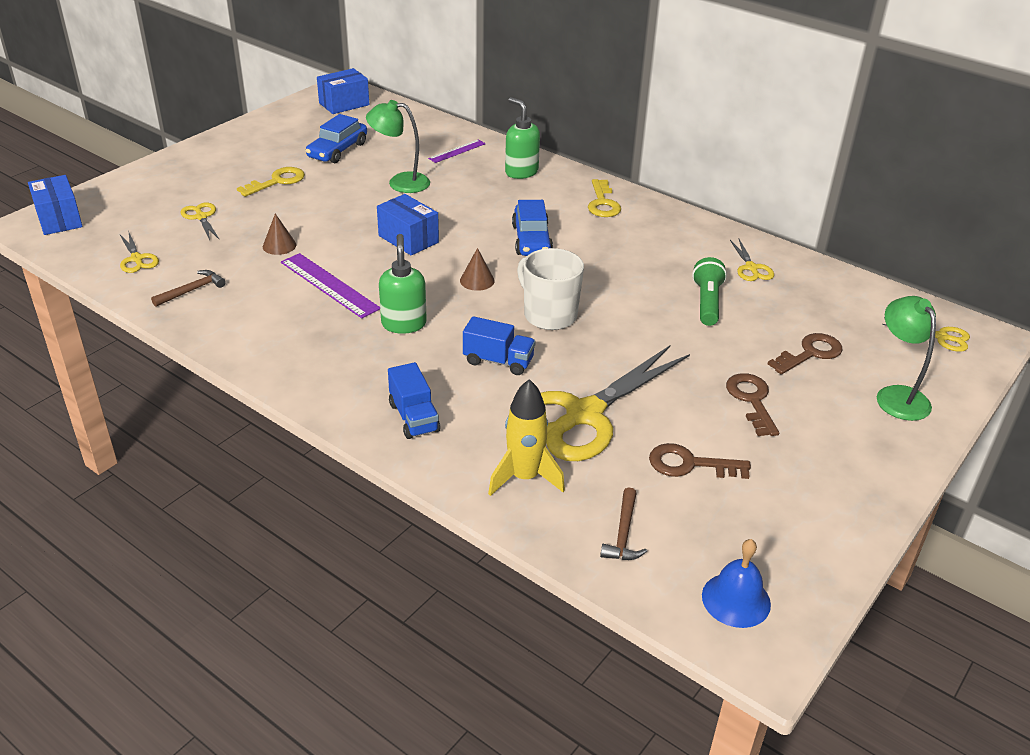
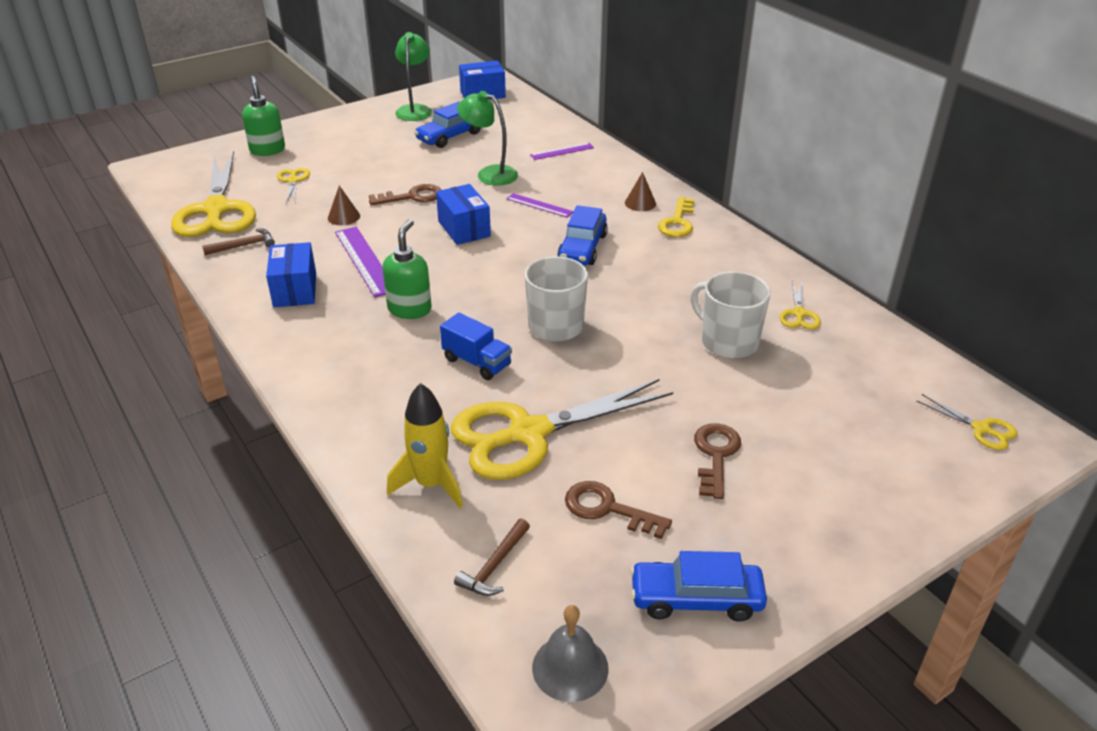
camera: 20 degrees right, 0 degrees up
blue box [28,175,83,235] -> blue box moved to [266,242,316,307]
yellow scissors [119,233,159,273] -> yellow scissors [171,151,256,237], size x2.33
yellow key [237,167,305,197] -> none
blue truck [388,362,440,439] -> none
brown cone [460,248,495,291] -> brown cone moved to [625,172,656,211]
green soap dispenser [505,97,540,179] -> green soap dispenser moved to [242,76,285,156]
green flashlight [692,257,727,326] -> white mug [691,271,771,359]
blue bell [702,539,771,628] -> grey bell [532,605,609,702]
brown key [768,333,843,375] -> brown key moved to [369,184,441,206]
green lamp [877,296,936,421] -> green lamp moved to [395,32,432,121]
none -> purple ruler [506,193,574,218]
none -> blue car [630,551,767,621]

